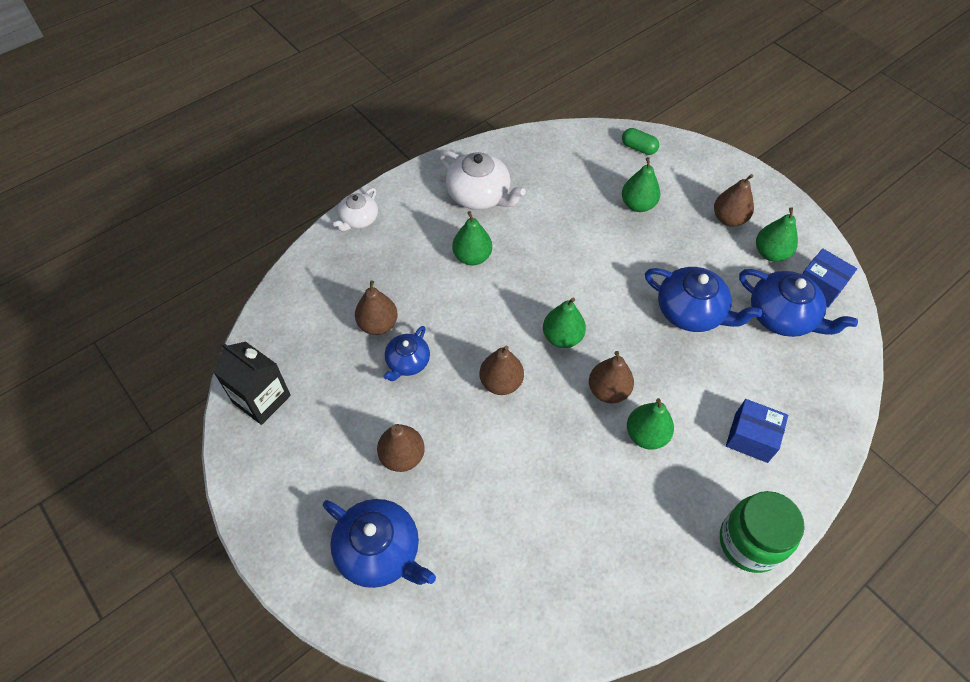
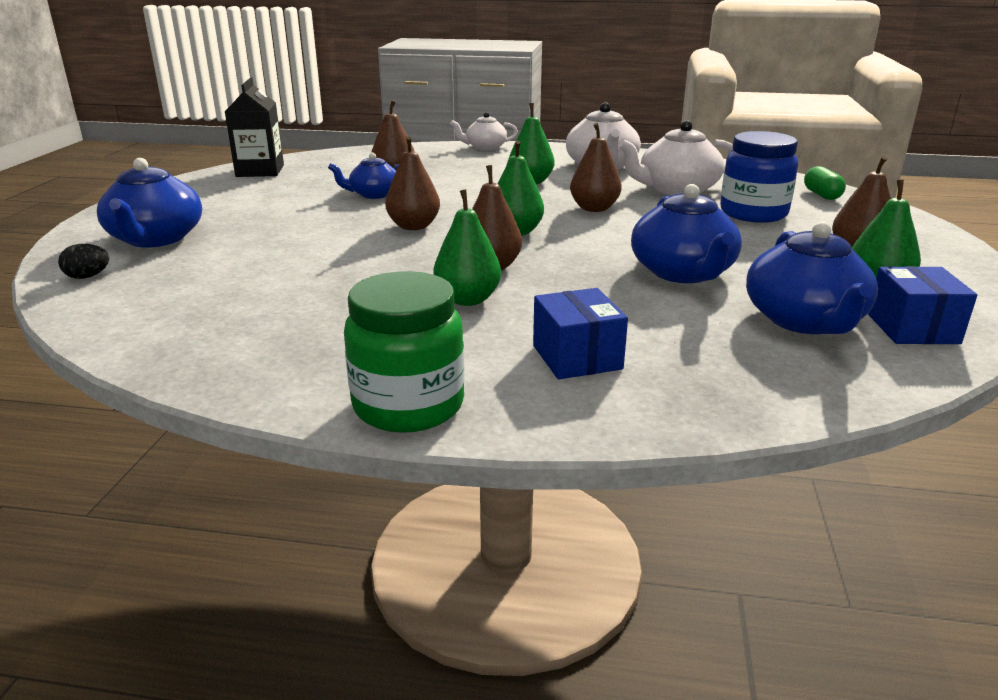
camera: 50 degrees right, 30 degrees down
brown pear [377,424,425,472] -> brown pear moved to [570,123,622,212]
green pear [622,157,660,212] -> blue jar [720,131,798,223]
none -> black egg [58,244,109,279]
none -> white teapot [618,120,733,195]

